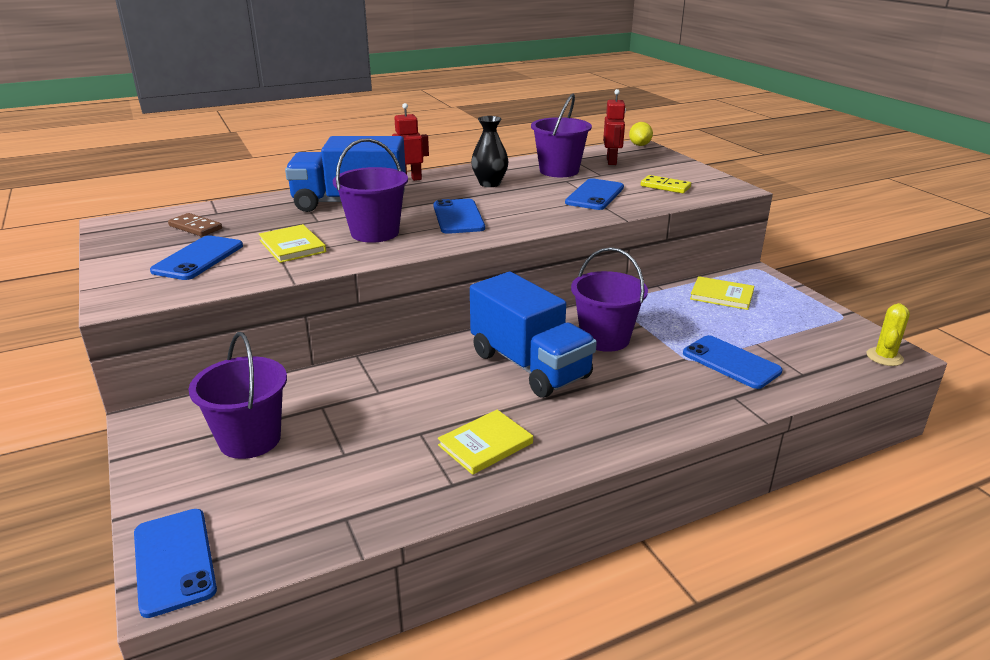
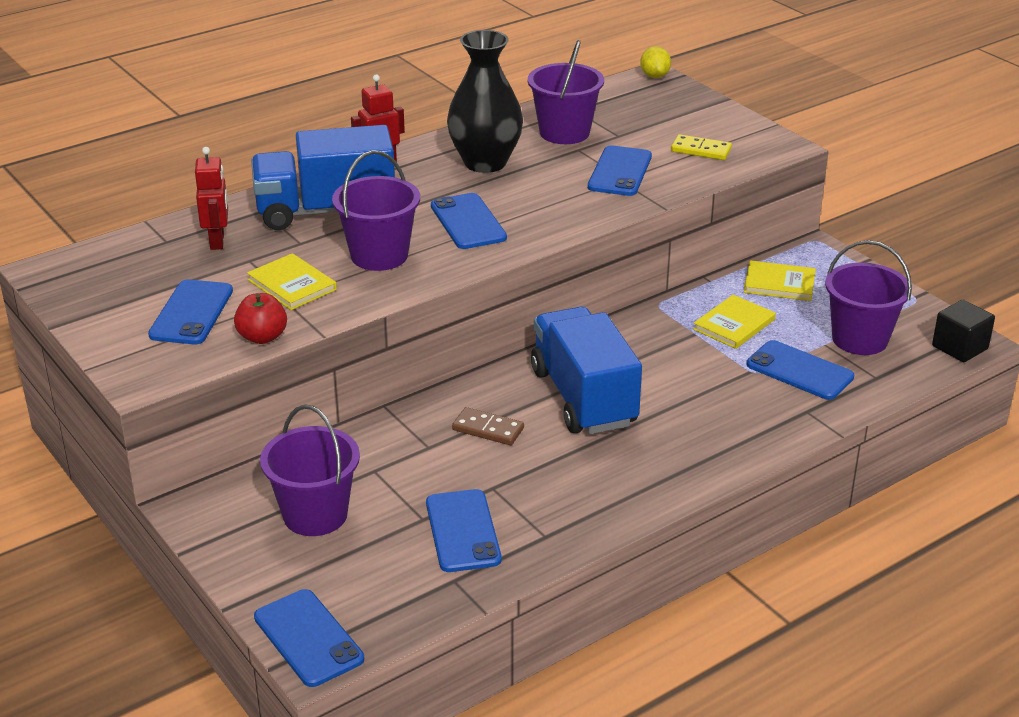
camera: 10 degrees left, 5 degrees up
brown domino [168,213,222,237] -> brown domino moved to [452,407,524,445]
yellow book [438,410,533,475] -> yellow book moved to [693,295,776,349]
blue truck [470,272,597,398] -> blue truck turned 150 degrees counterclockwise [531,307,642,434]
black vase [471,116,509,187] -> black vase [447,30,523,173], size x1.61
purple bucket [571,247,648,352] -> purple bucket moved to [825,240,912,355]
red robot [603,89,626,165] -> red robot moved to [195,147,228,250]
yellow cactus [867,303,910,366] -> black cube [932,300,995,362]
none -> red apple [234,293,287,344]
none -> blue phone [426,489,502,572]

